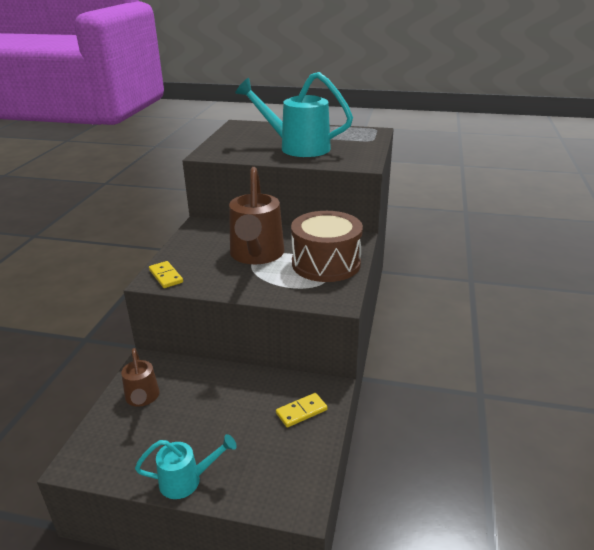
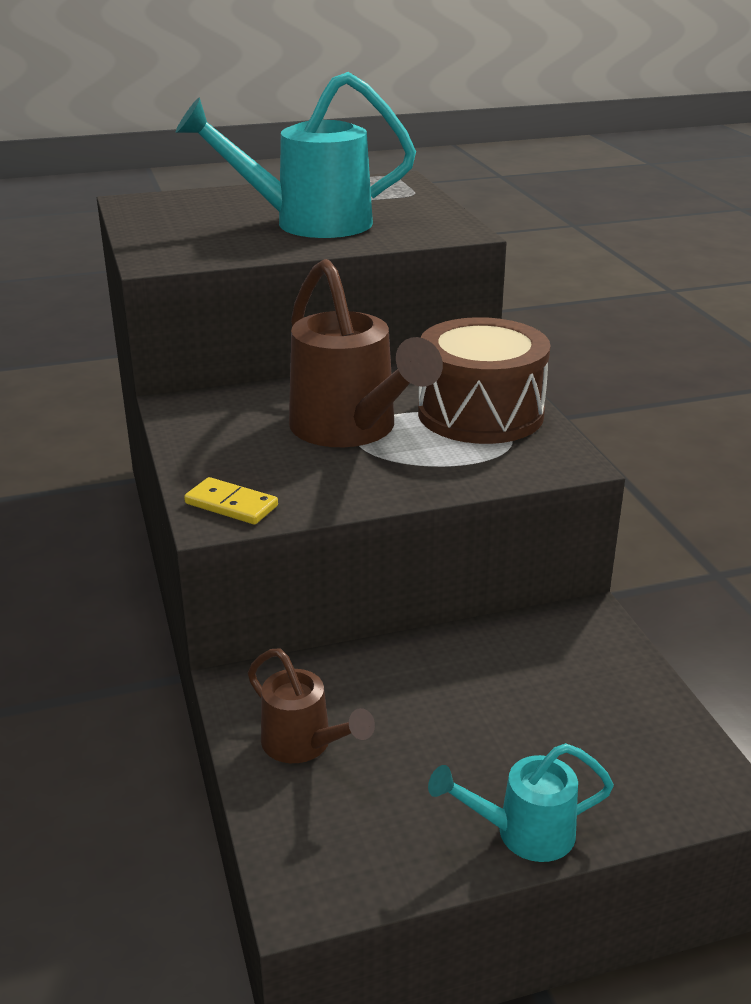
camera: 30 degrees left, 0 degrees up
turquoise watering can [135,434,237,499] -> turquoise watering can turned 150 degrees counterclockwise [428,743,614,862]
yellow domino [276,393,327,428] -> none

